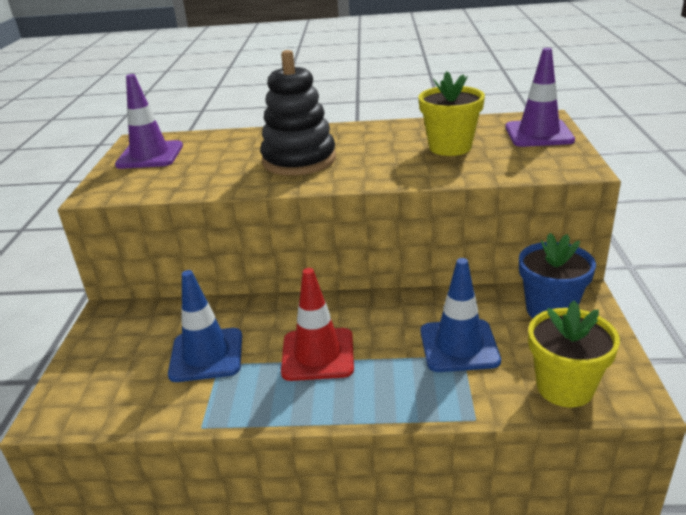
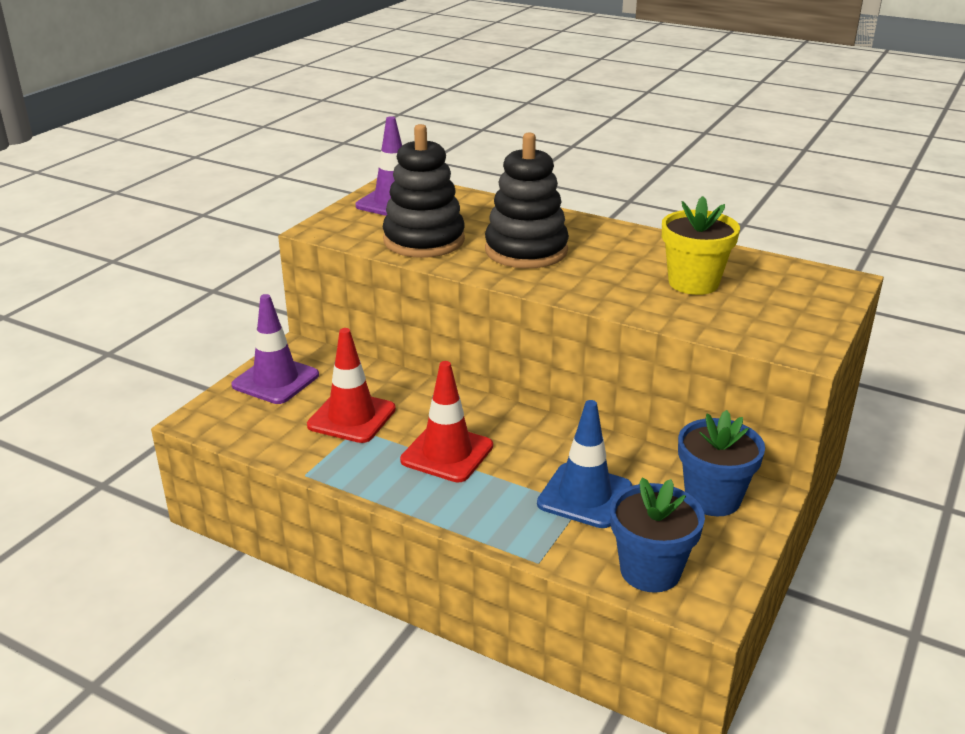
camera: 25 degrees right, 0 degrees up
blue traffic cone [168,270,242,382] -> red traffic cone [307,328,396,443]
purple traffic cone [505,48,575,147] -> purple traffic cone moved to [231,294,319,404]
yellow flower pot [528,300,620,407] -> blue flower pot [610,477,705,593]
none -> black stacking toy [383,124,465,258]

